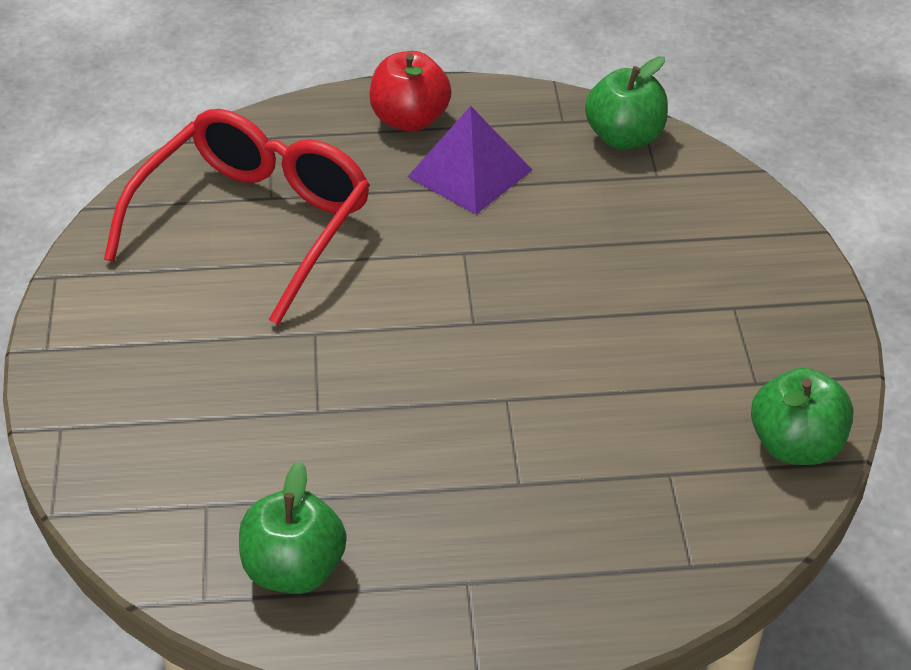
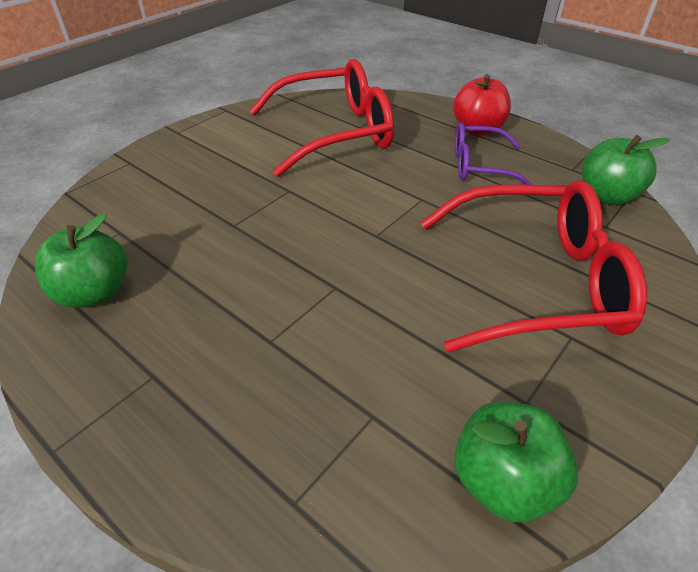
camera: 45 degrees right, 0 degrees up
purple pyramid [407,106,532,214] -> purple glasses [455,122,533,185]
none -> red glasses [420,180,647,352]

